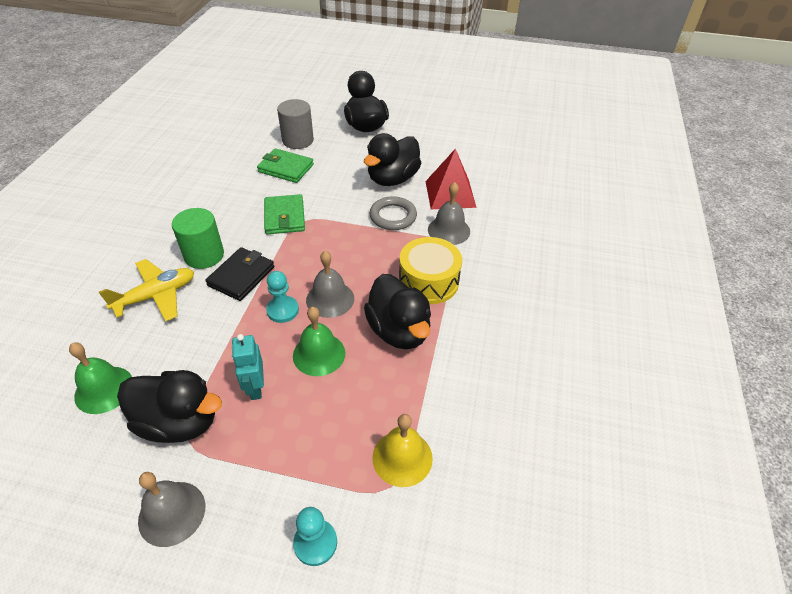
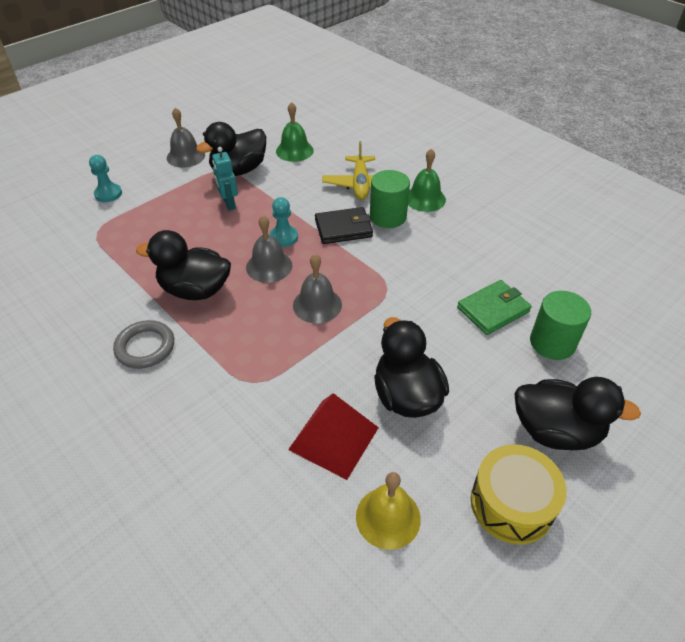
camera: 125 degrees right, 0 degrees up
black wallet [205,247,274,301] -> black wallet turned 75 degrees counterclockwise [315,207,373,244]
turquoise robot [232,334,264,400] -> turquoise robot turned 135 degrees counterclockwise [212,147,238,210]
green wallet [264,194,305,234] -> none
grey cylinder [277,99,314,149] -> green cylinder [530,291,591,360]
green bell [293,307,345,376] -> green bell moved to [408,149,446,212]
grey ring [369,196,417,230] -> grey ring moved to [113,320,174,369]
yellow bell [373,414,433,487] -> yellow bell moved to [356,472,421,550]
yellow drum [399,237,462,304] -> yellow drum moved to [471,444,567,544]
grey bell [428,182,470,245] -> grey bell moved to [293,254,342,323]

